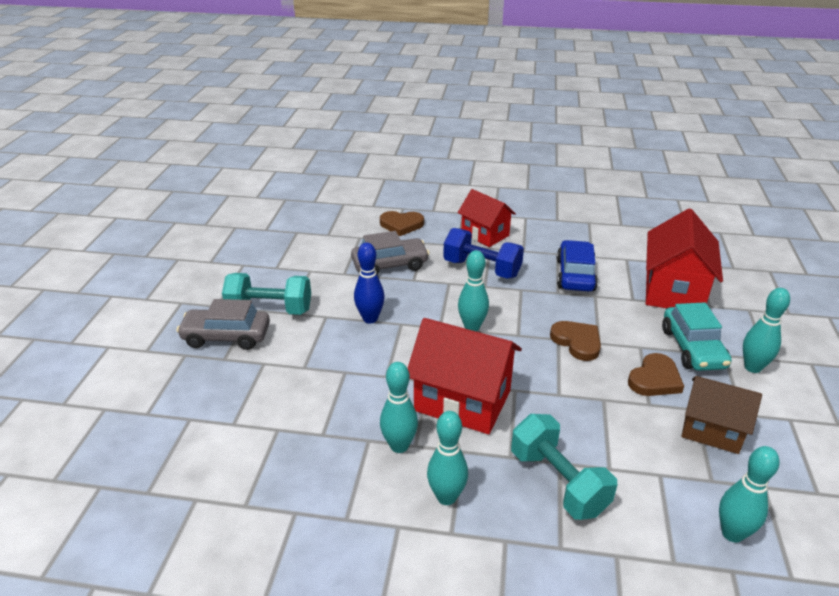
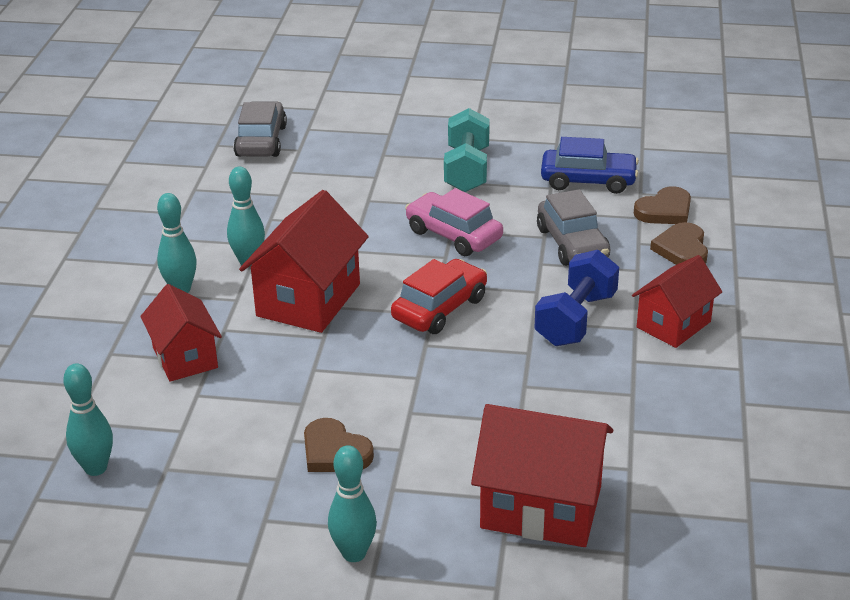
camera: 90 degrees right, 0 degrees up
grey car [177,299,270,350] -> grey car moved to [233,101,287,157]
blue bowling pin [354,243,385,323] -> pink car [405,188,503,256]
turquoise bowling pin [458,250,489,331] -> red car [391,259,487,334]
turquoise dumbbell [511,414,617,520] -> red house [140,284,222,382]
brown heart [550,321,601,361] -> brown heart moved to [634,186,691,224]
blue car [557,240,598,292] -> blue car moved to [541,137,639,194]
turquoise car [662,302,732,371] -> none
brown house [682,376,762,454] -> none

